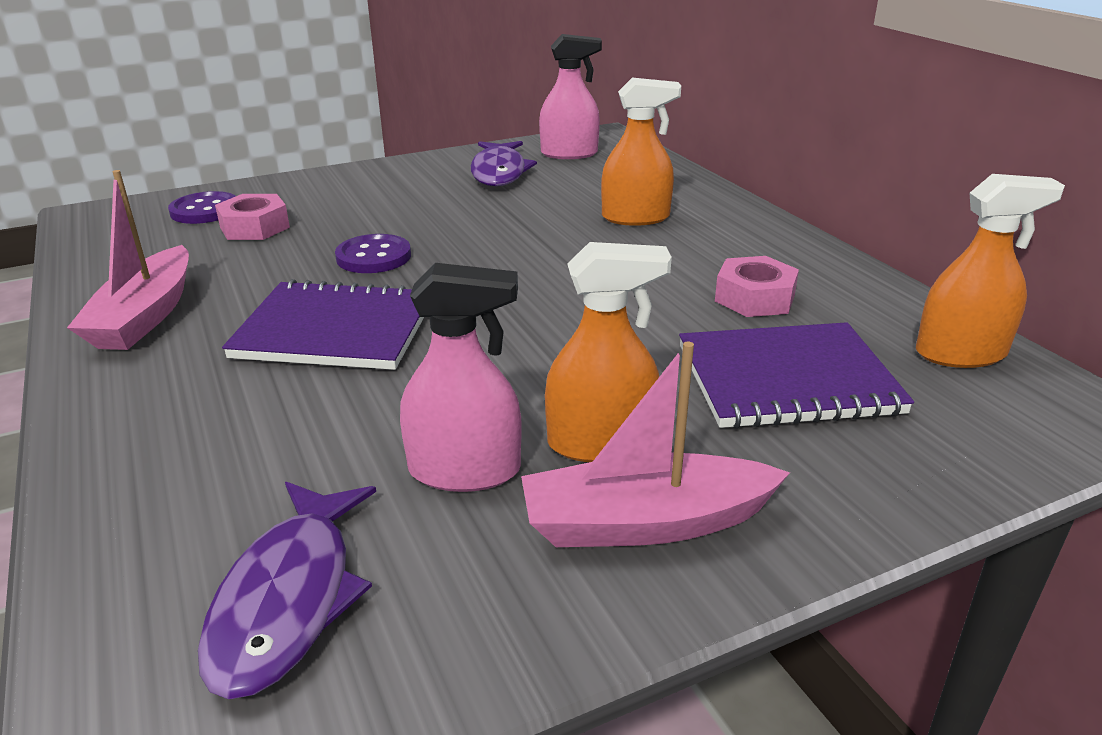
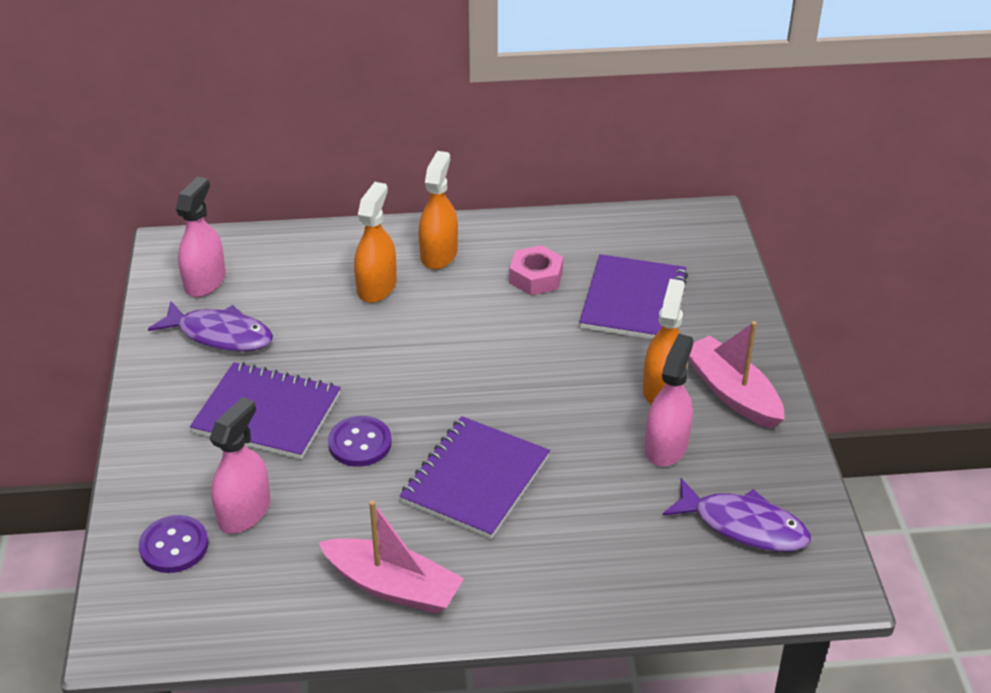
camera: 70 degrees left, 10 degrees up
pink nut [215,194,290,240] -> pink spray bottle [209,397,270,534]
pink boat [521,342,790,547] -> pink boat turned 135 degrees clockwise [689,321,784,429]
orange spray bottle [916,174,1065,368] -> orange spray bottle moved to [419,151,458,270]
none -> purple notebook [190,362,341,459]

